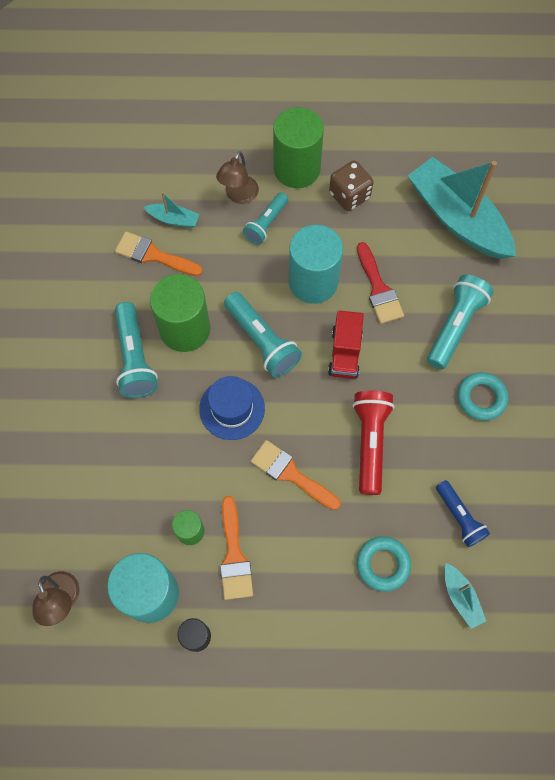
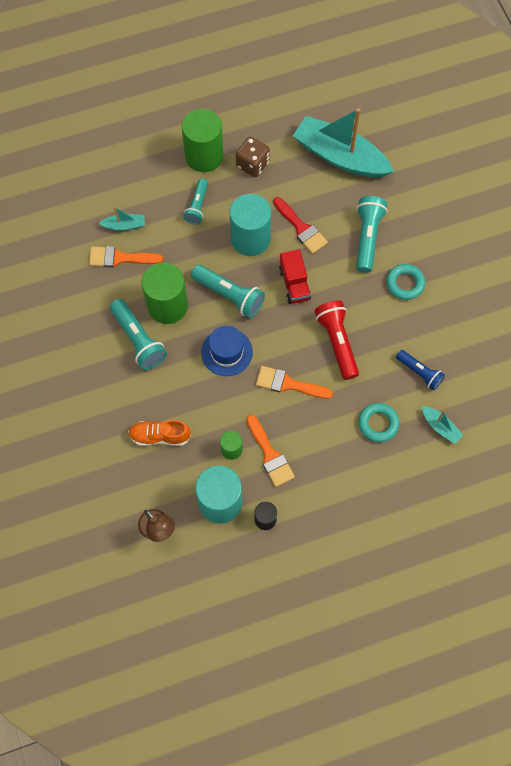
camera: 20 degrees left, 0 degrees up
brown lamp [216,151,259,204] -> none
none -> orange shoe [128,420,191,446]

